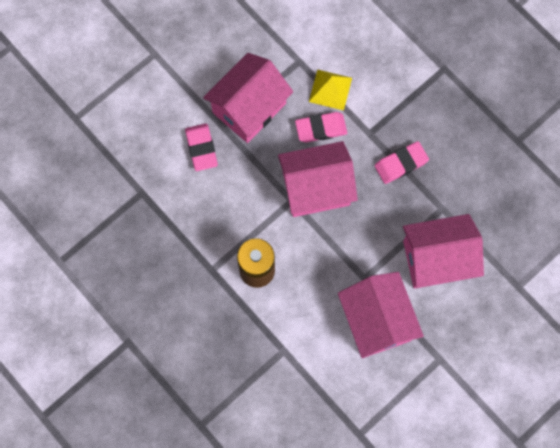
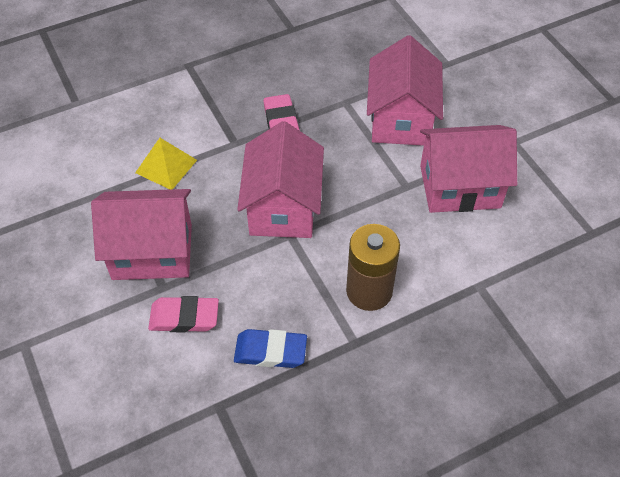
camera: 75 degrees left, 20 degrees down
pink house [203,53,293,143] -> pink house turned 60 degrees counterclockwise [91,189,192,280]
pink eraser [295,112,347,142] -> none
none -> blue eraser [234,329,307,368]

